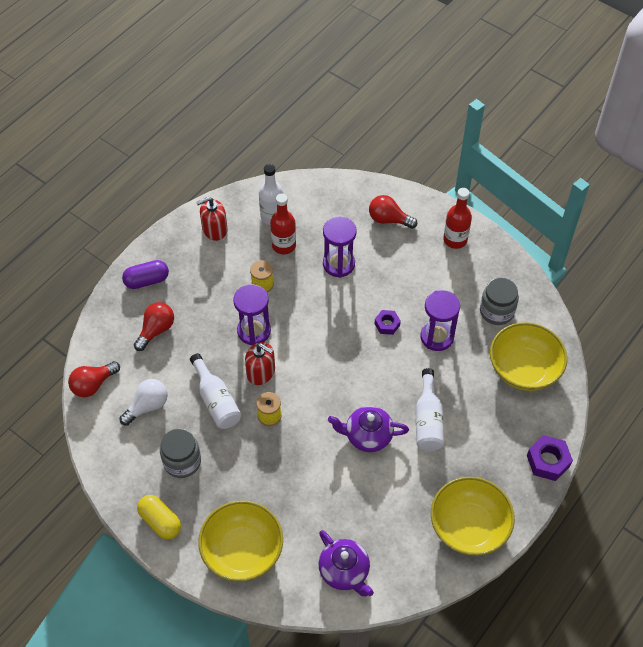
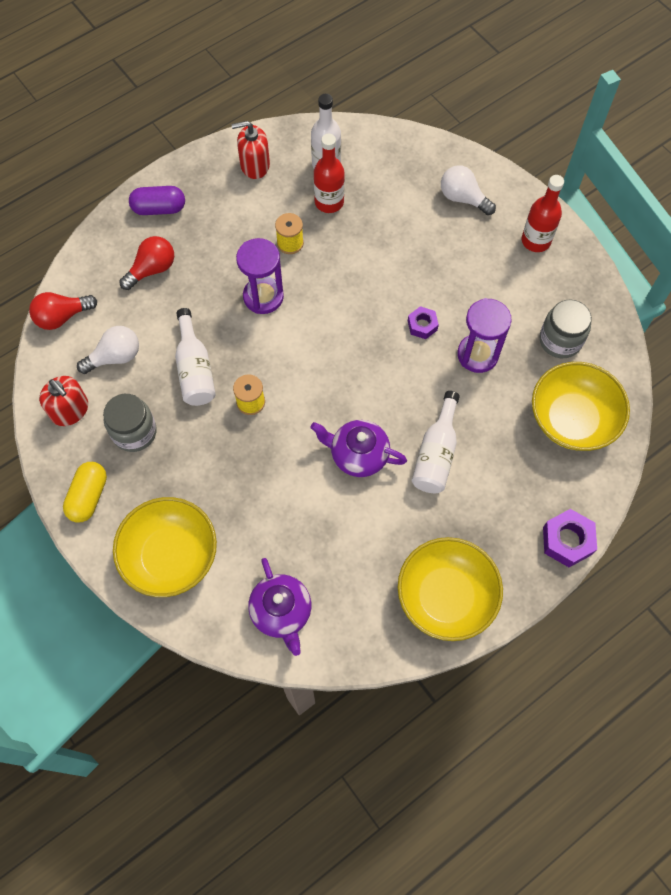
camera: 15 degrees right, 10 degrees up
yellow capsule [137,495,181,539] -> yellow capsule turned 45 degrees clockwise [63,462,107,523]
red soap dispenser [245,342,275,385] -> red soap dispenser moved to [39,376,88,426]
purple hourglass [323,217,357,278] -> none
red light bulb [369,195,417,229] -> white light bulb [441,165,496,215]

